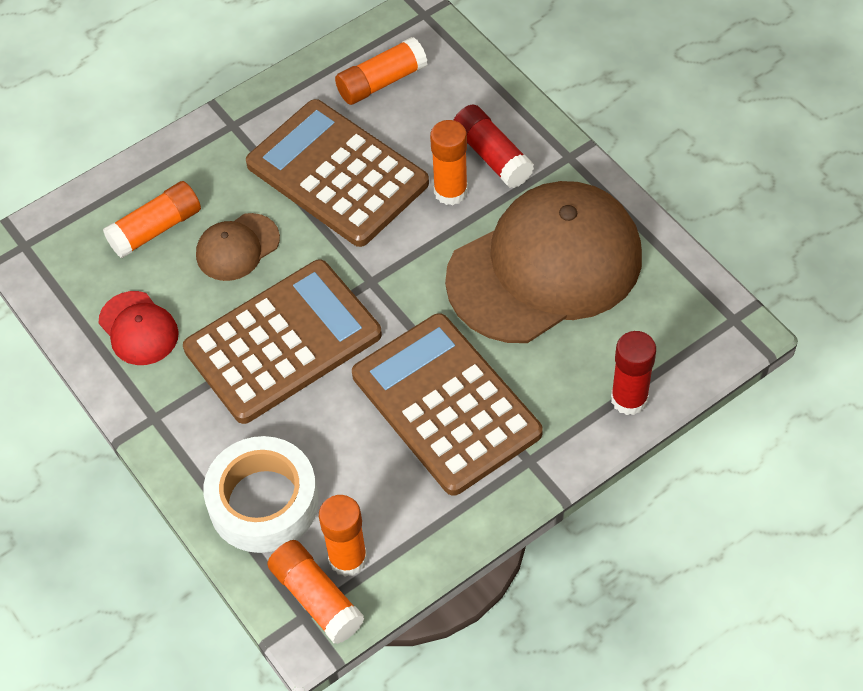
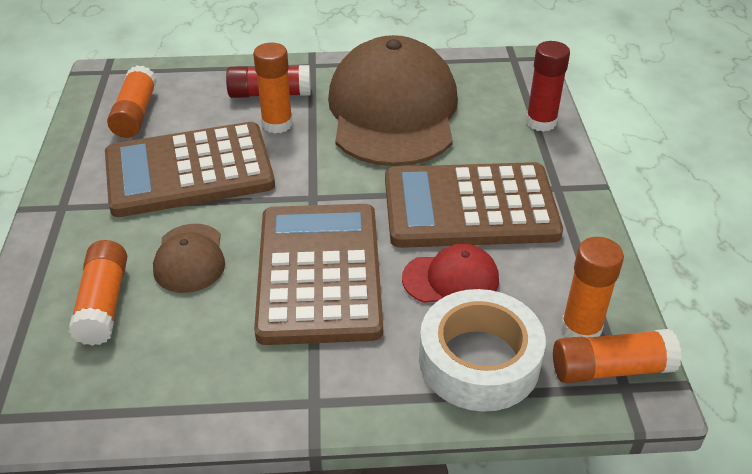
camera: 60 degrees left, 15 degrees down
red cap [98,291,179,365] -> red cap moved to [402,244,499,303]

